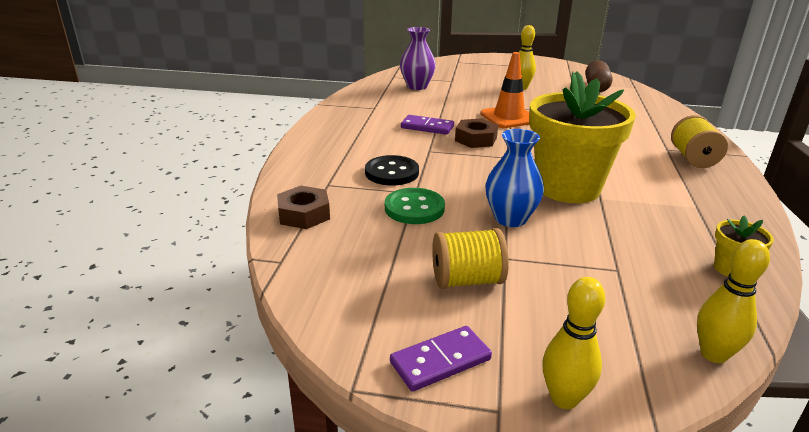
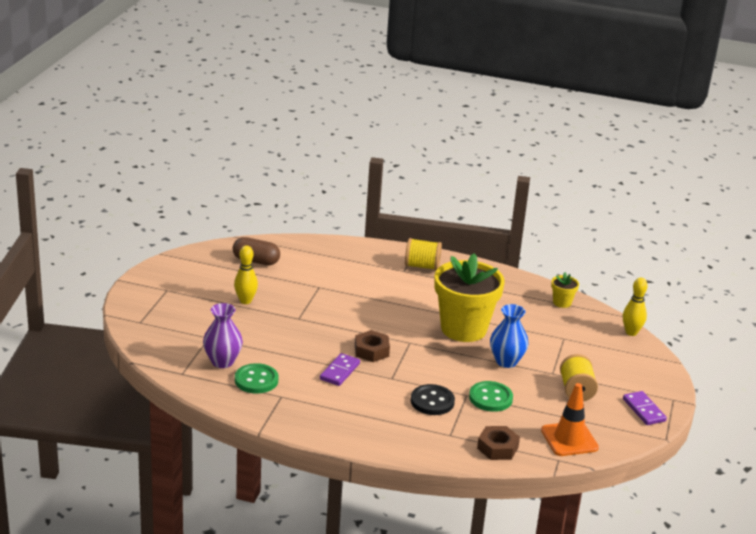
camera: 85 degrees left, 0 degrees up
orange traffic cone [480,52,530,128] -> orange traffic cone moved to [541,383,599,456]
yellow bowling pin [542,277,605,409] -> none
none -> green button [235,363,279,394]

